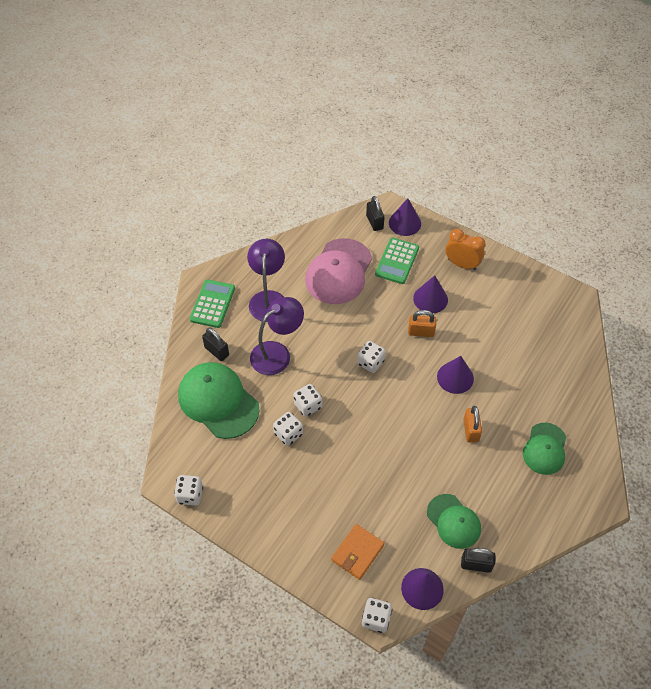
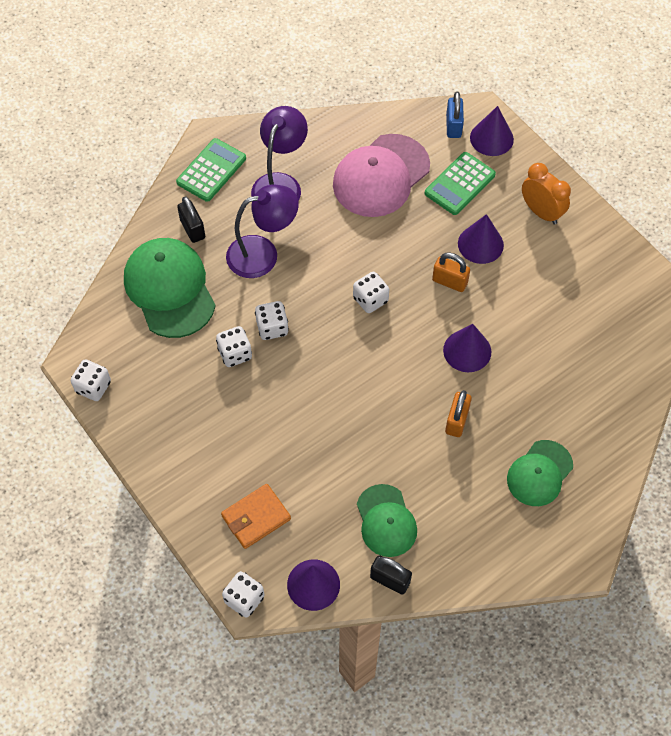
camera: 20 degrees right, 5 degrees up
black padlock [366,196,385,231] -> blue padlock [446,92,464,138]

